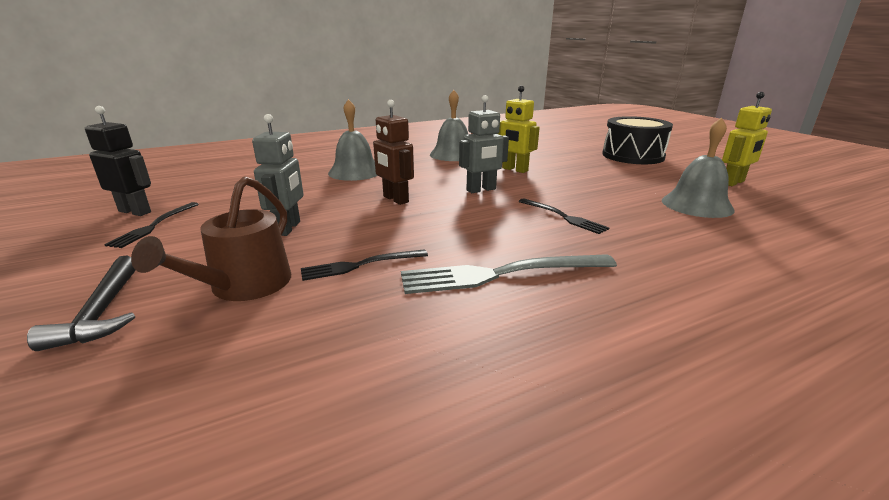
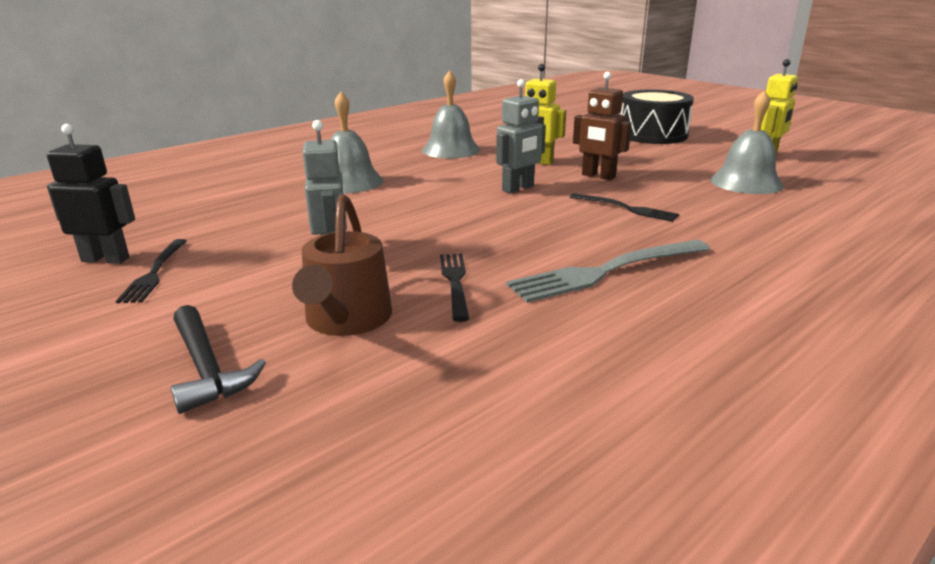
camera: 15 degrees left, 0 degrees up
black fork [301,249,428,281] -> black fork turned 120 degrees clockwise [440,254,469,322]
brown robot [373,100,414,205] -> brown robot moved to [573,72,632,180]

